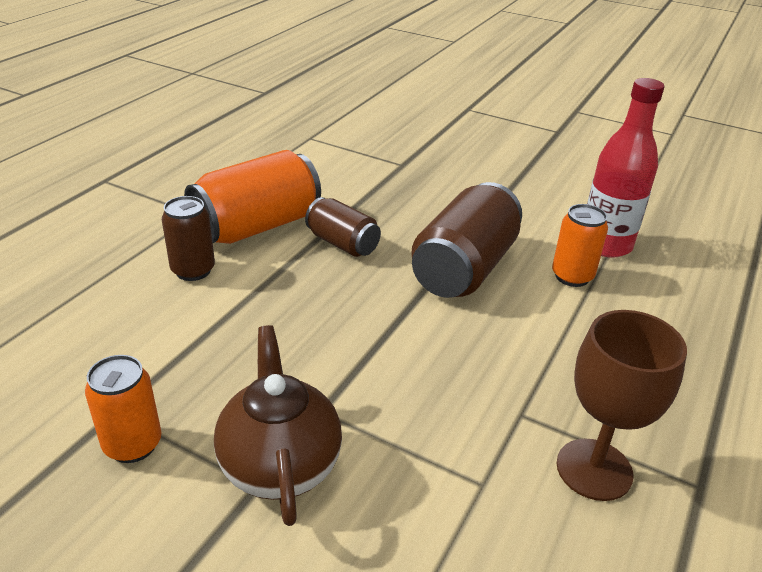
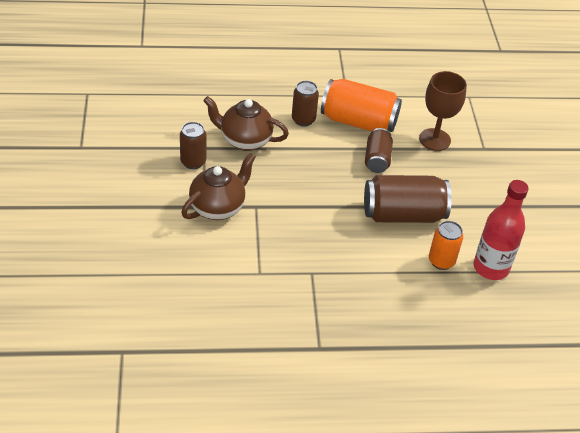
camera: 55 degrees right, 10 degrees up
orange can [85,355,162,463] -> brown can [180,122,206,169]
brown goblet [557,310,687,501] -> brown goblet moved to [419,71,467,151]
none -> brown teapot [203,96,289,151]

